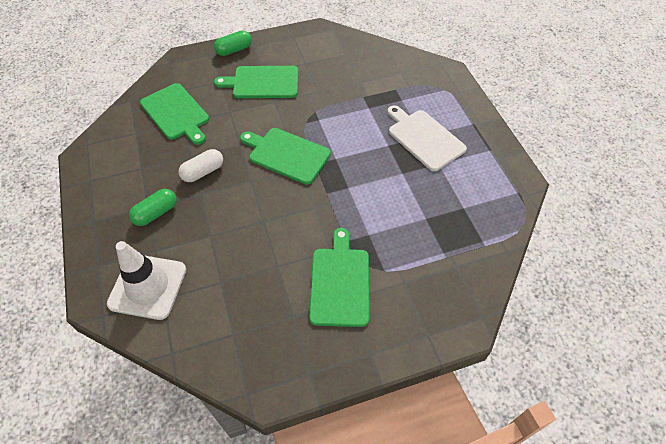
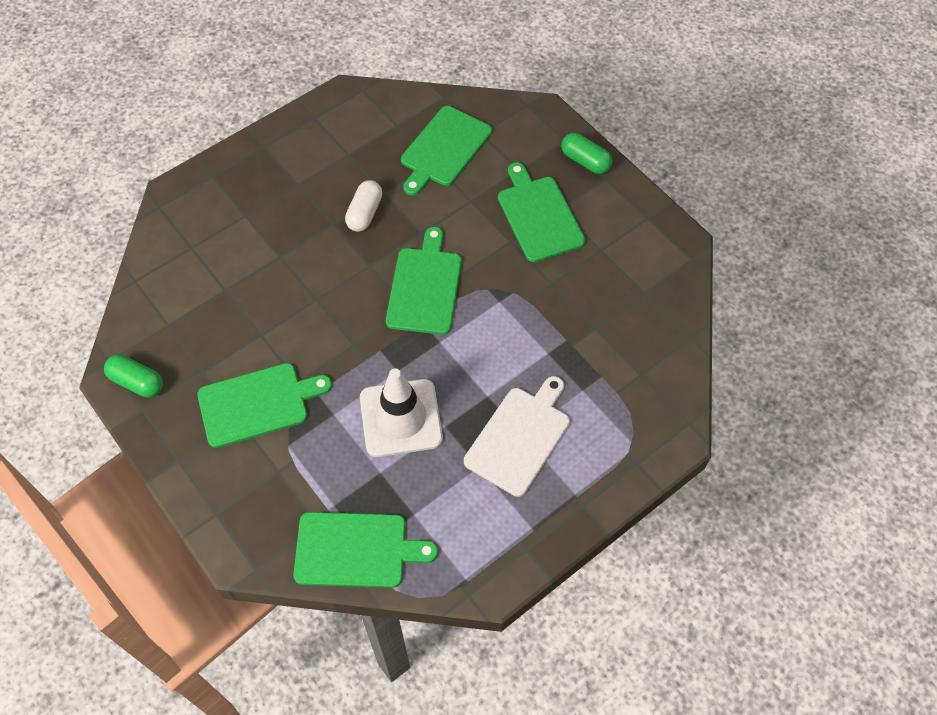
camera: 70 degrees right, 5 degrees up
white traffic cone [107,241,186,320] -> white traffic cone moved to [360,368,443,457]
green capsule [129,189,177,226] -> green capsule moved to [104,355,163,397]
white capsule [178,149,223,182] -> white capsule turned 75 degrees clockwise [345,180,382,232]
none -> green cutting board [293,512,438,588]

